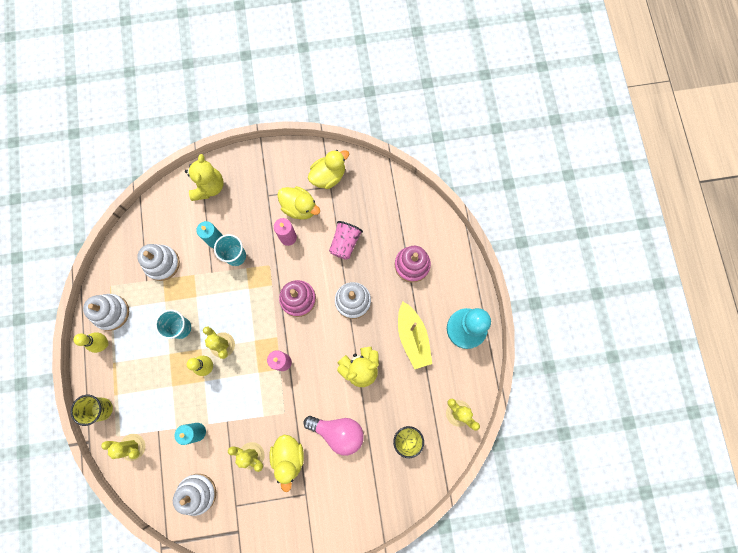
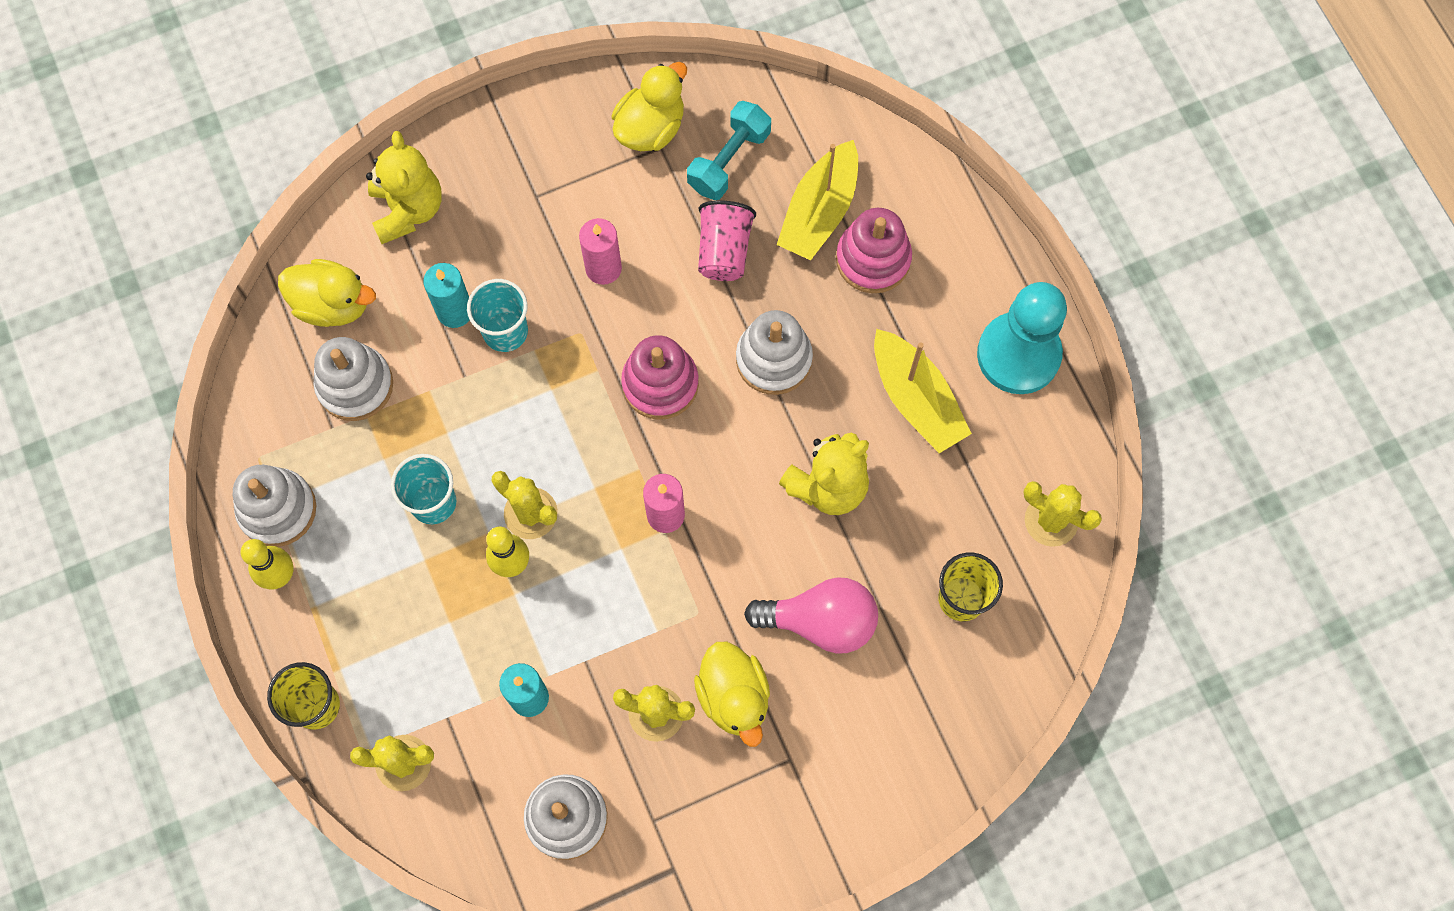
camera: 15 degrees left, 5 degrees down
yellow duck [277,186,320,220] -> yellow duck moved to [278,259,376,327]
none -> turquoise dumbbell [687,101,771,200]
none -> yellow boat [777,140,858,260]

